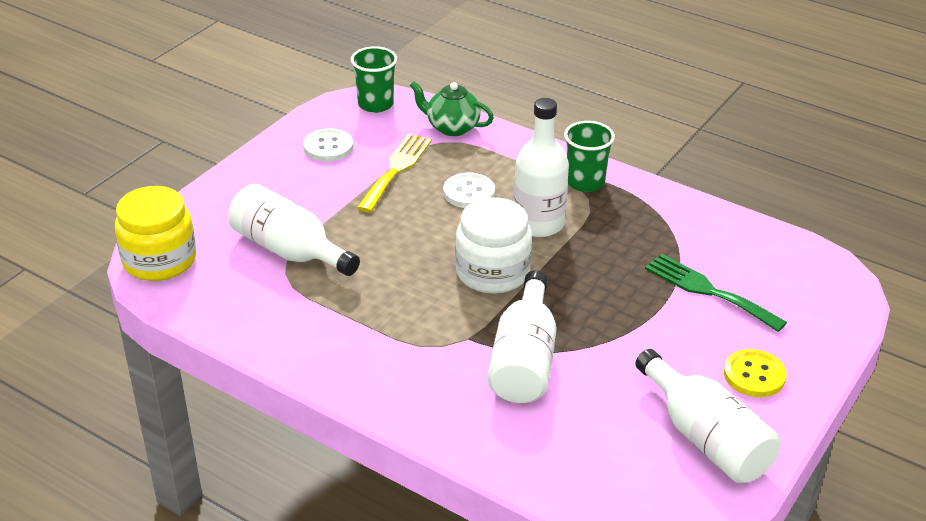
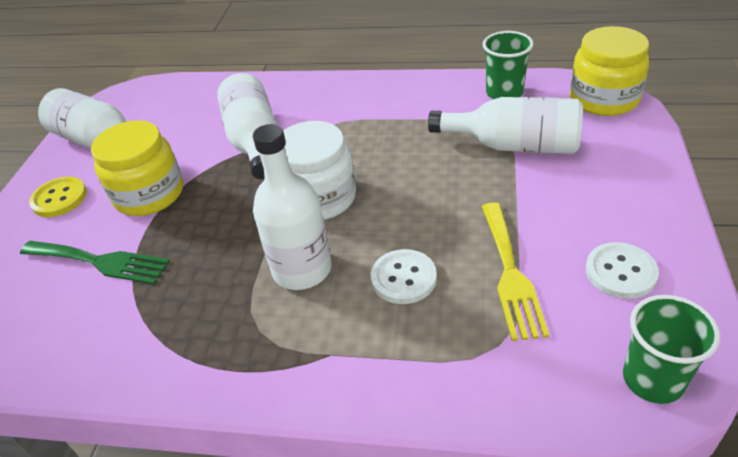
camera: 160 degrees right, 5 degrees up
green teapot [410,81,494,136] -> none
green cup [564,121,615,192] -> green cup moved to [483,31,533,99]
none -> yellow jar [91,120,183,216]

